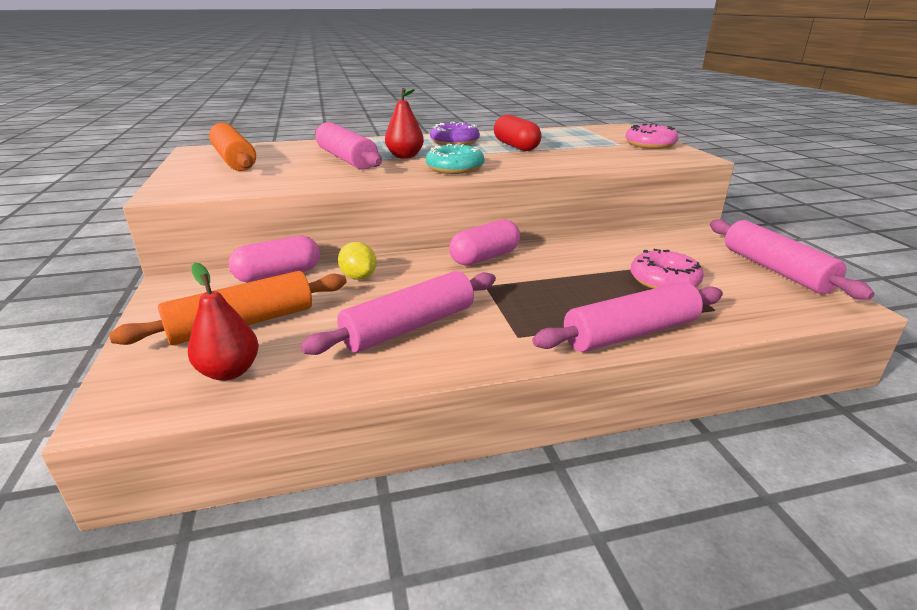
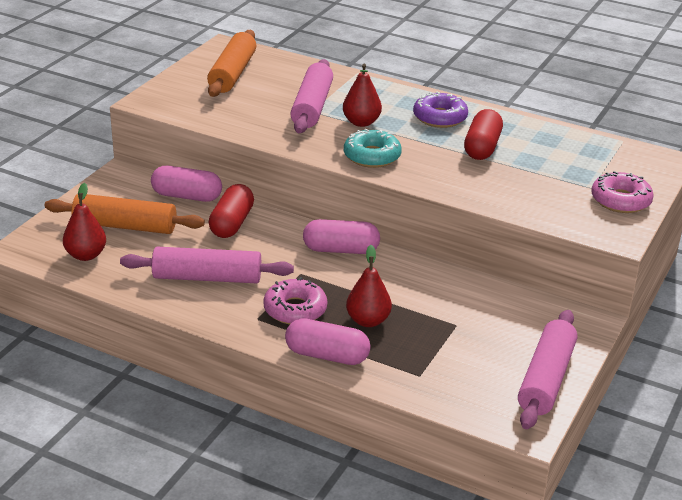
camera: 40 degrees right, 5 degrees up
yellow lemon [338,242,377,280] -> red capsule [209,184,254,238]
pink rolling pin [532,282,723,352] -> pink capsule [285,318,371,365]
pink donut [630,249,704,289] -> pink donut moved to [263,277,327,324]
none -> red pear [346,245,392,327]

